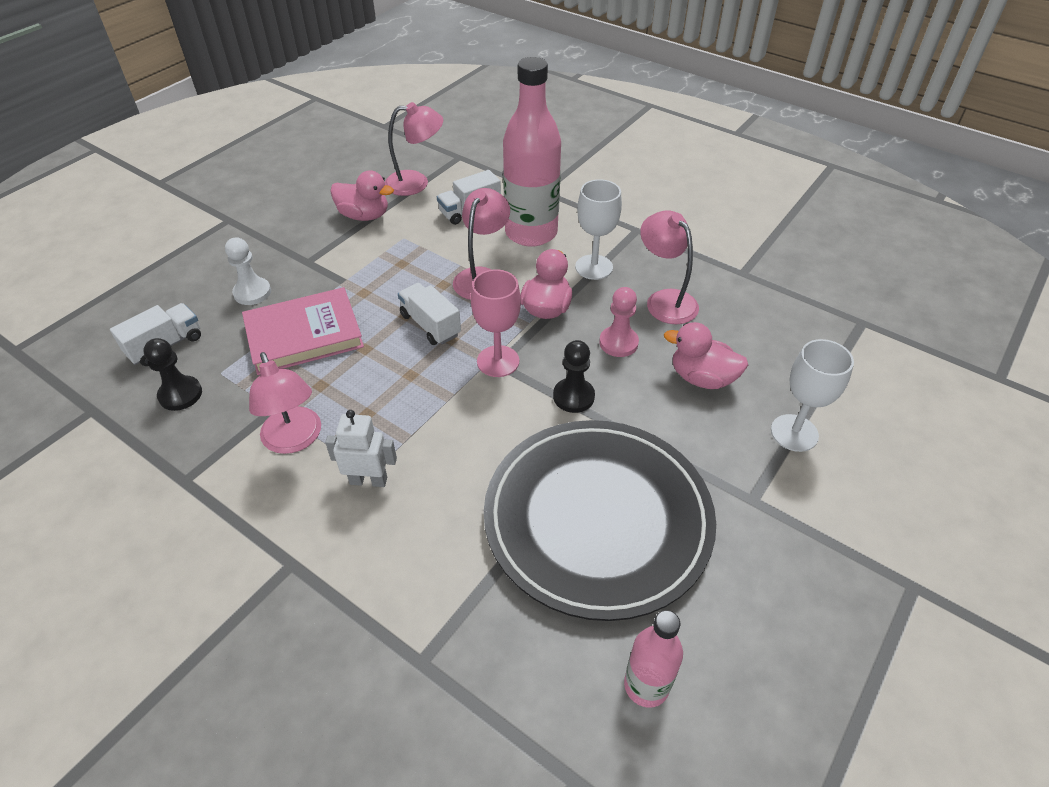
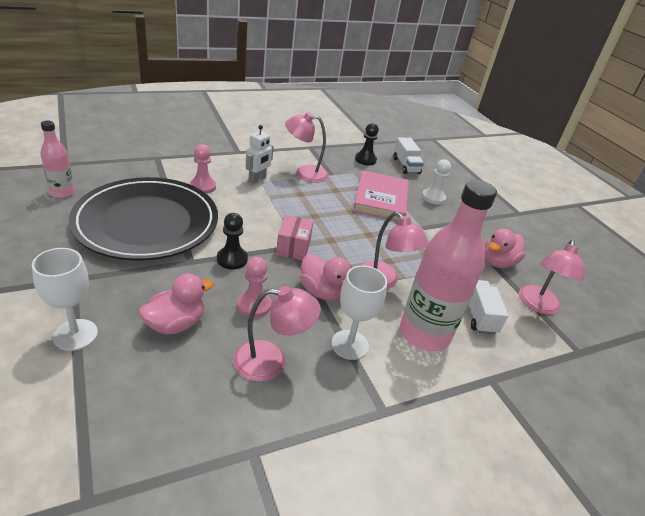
camera: 115 degrees right, 10 degrees down
white truck [398,283,461,345] -> none
pink goblet [471,269,521,377] -> pink box [276,215,313,260]
none -> pink pawn [190,144,216,194]

